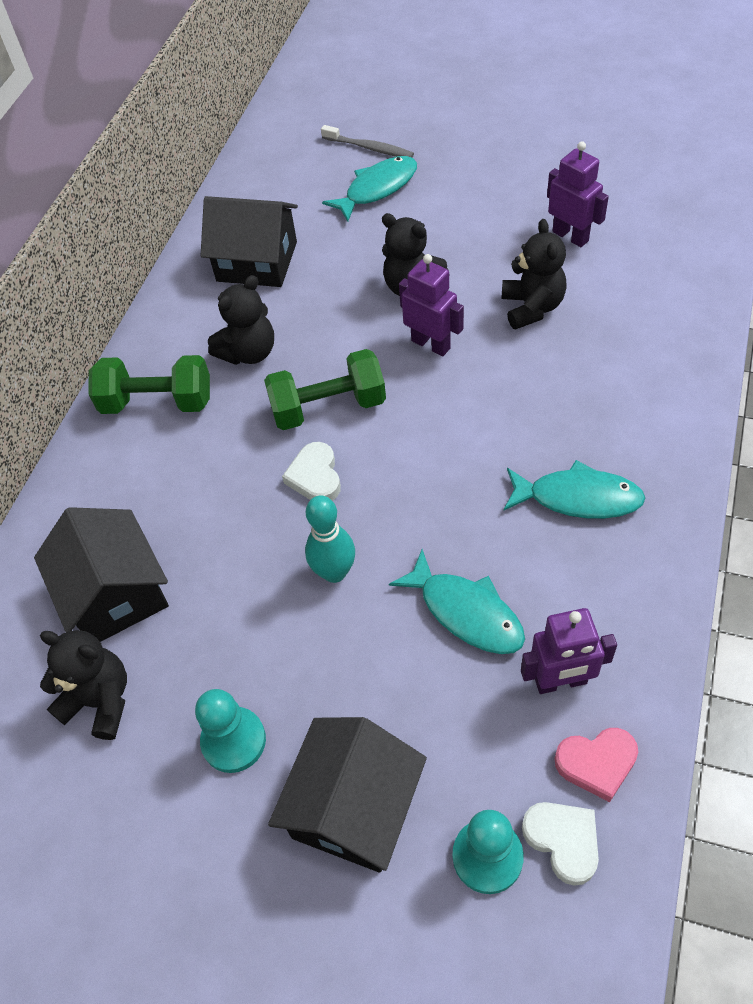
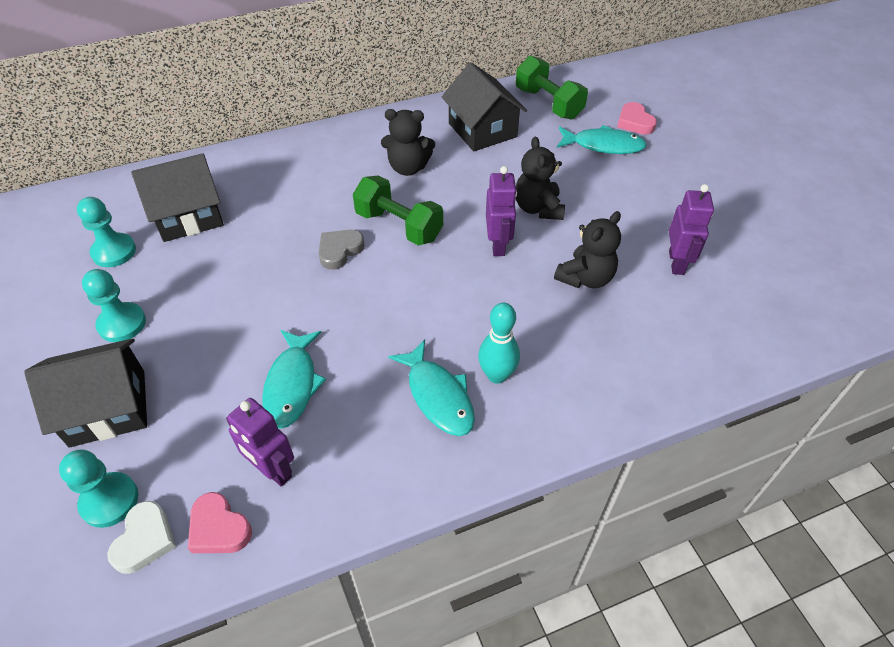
camera: 45 degrees right, 5 degrees down
black house [34,507,169,642] -> black house turned 45 degrees clockwise [131,153,224,242]
black teddy bear [40,630,127,740] -> turquoise pawn [77,197,136,267]
green dumbbell [89,355,210,414] -> green dumbbell moved to [516,55,588,119]
white heart [282,442,341,501] -> grey heart [319,230,365,270]
turquoise bowling pin [305,495,355,583] -> turquoise bowling pin moved to [478,303,520,384]
grey toothbrush [321,125,414,158] -> pink heart [617,102,657,135]

